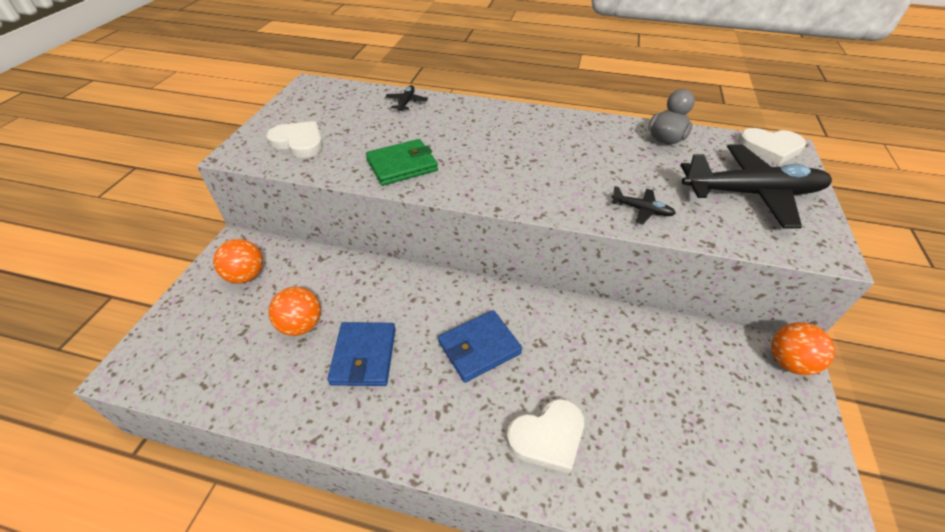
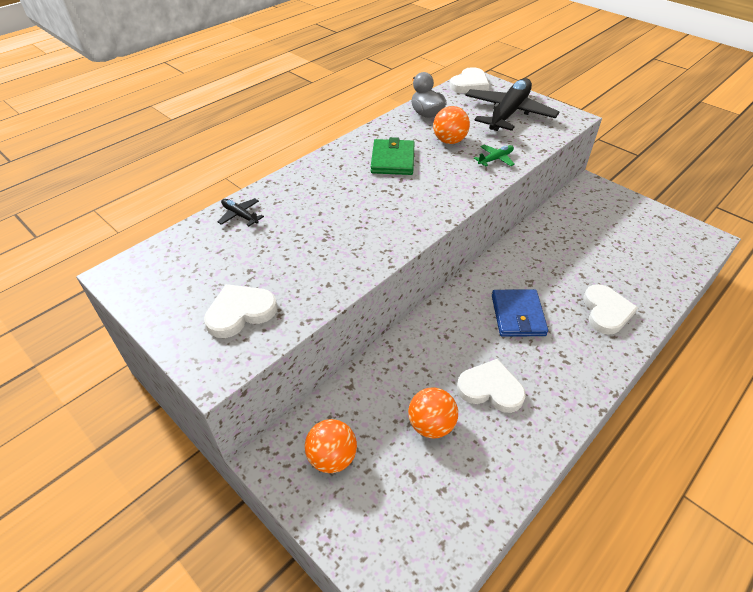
camera: 60 degrees left, 0 degrees up
blue wallet [327,322,396,386] -> white heart [457,359,526,413]
green wallet [366,139,438,186] -> green wallet moved to [371,137,415,175]
black plane [611,186,676,224] -> green plane [474,145,515,166]
orange ball [771,322,835,375] -> orange ball moved to [433,106,470,144]

